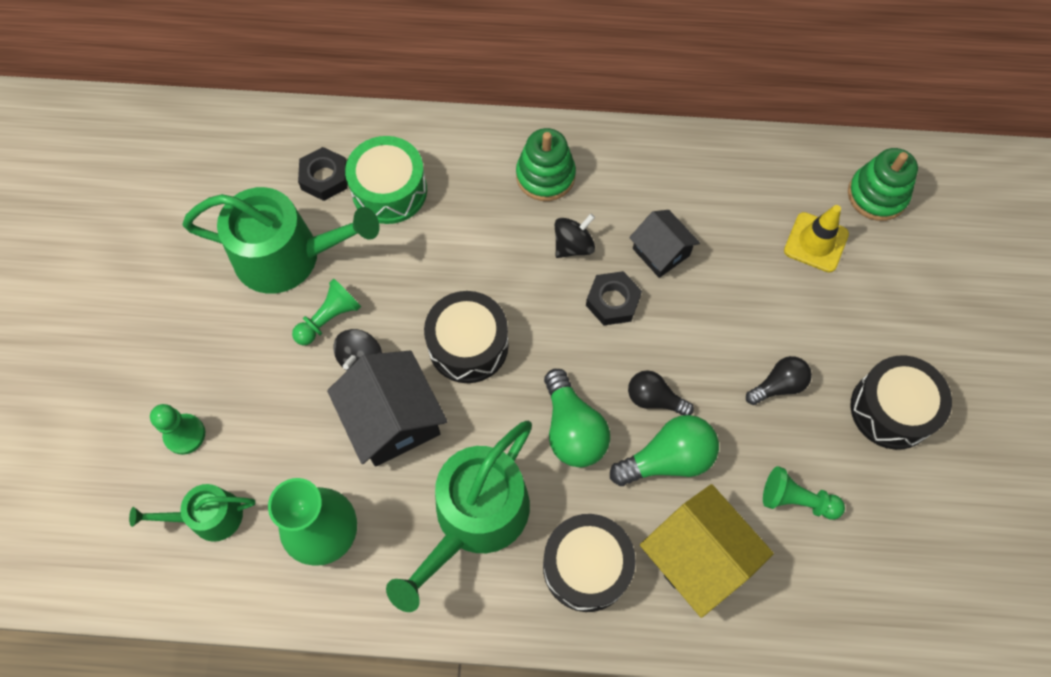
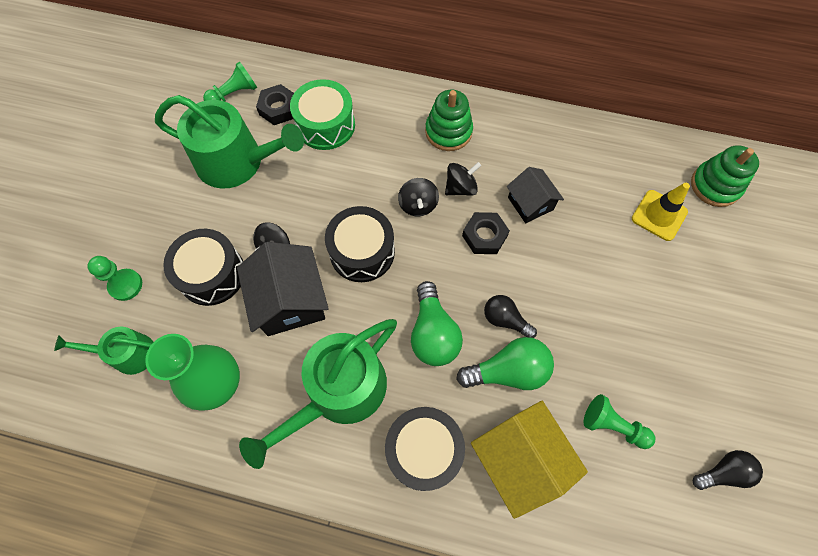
camera: 10 degrees right, 0 degrees up
green pawn [292,279,361,346] -> green pawn moved to [203,62,257,102]
black light bulb [746,356,812,405] -> black light bulb moved to [693,450,763,490]
black drum [850,355,952,450] -> black drum moved to [163,229,243,306]
none -> black spinning top [398,178,439,216]

